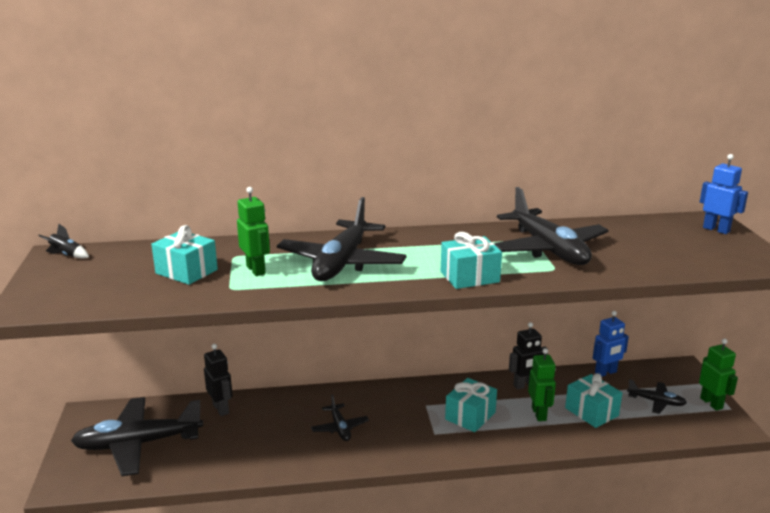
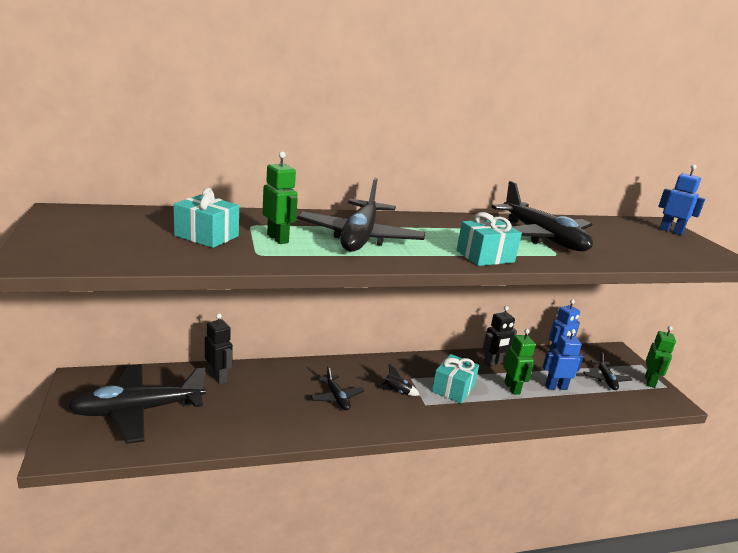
camera: 10 degrees left, 0 degrees up
black rocket [38,224,89,258] -> black rocket moved to [377,364,419,396]
turquoise gift [565,373,622,428] -> blue robot [542,329,584,390]
black plane [627,379,687,414] -> black plane turned 75 degrees clockwise [583,352,632,390]
green robot [699,339,738,411] -> green robot turned 45 degrees clockwise [645,326,676,388]

